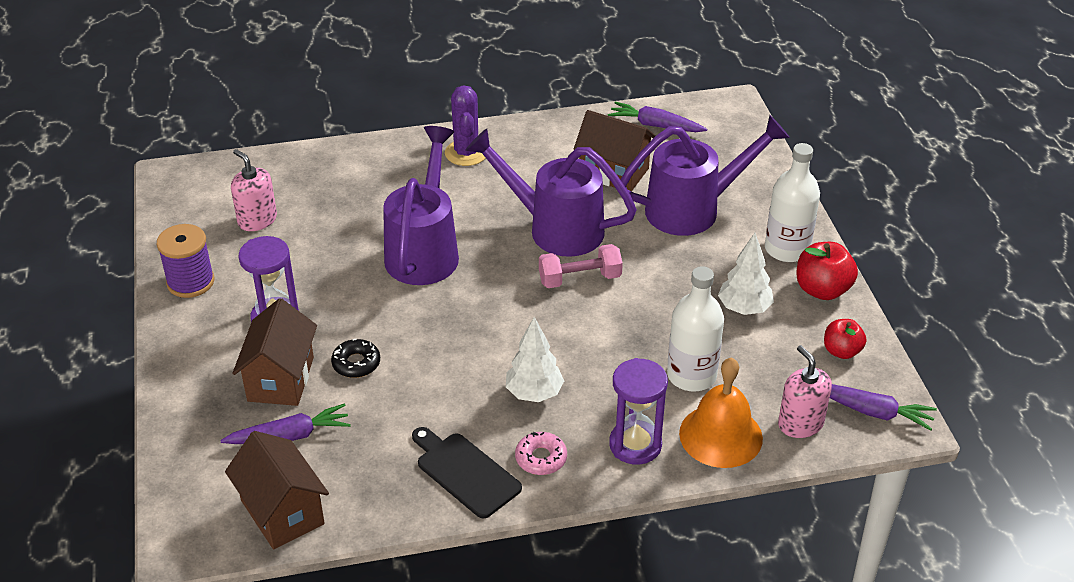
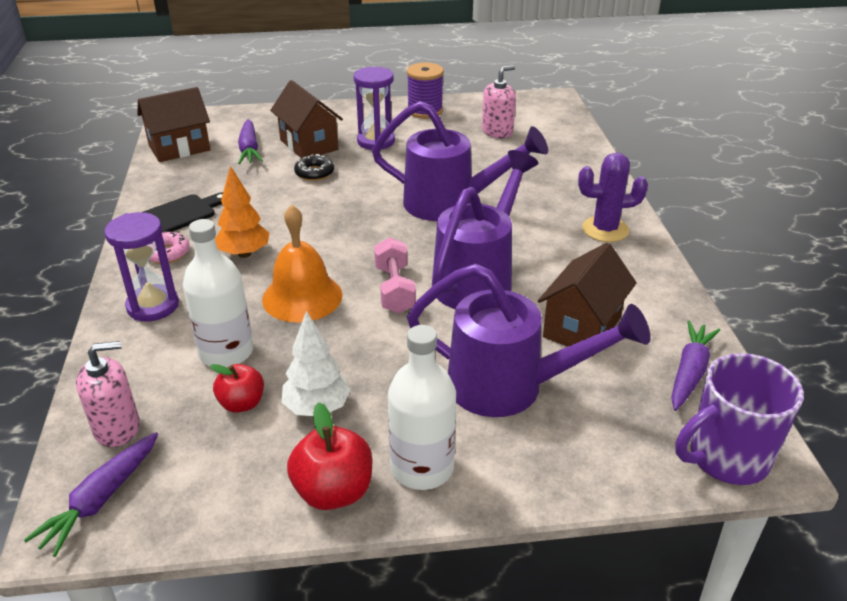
camera: 95 degrees right, 5 degrees down
brown house [232,298,317,406] -> brown house turned 45 degrees clockwise [270,80,343,158]
white tree [506,317,564,402] -> orange tree [215,166,269,258]
purple watering can [621,115,790,236] -> purple watering can turned 60 degrees counterclockwise [407,264,650,417]
orange bell [679,357,763,468] -> orange bell moved to [262,205,342,322]
red apple [824,319,866,359] -> red apple moved to [210,364,264,413]
none -> purple mug [675,353,804,485]

